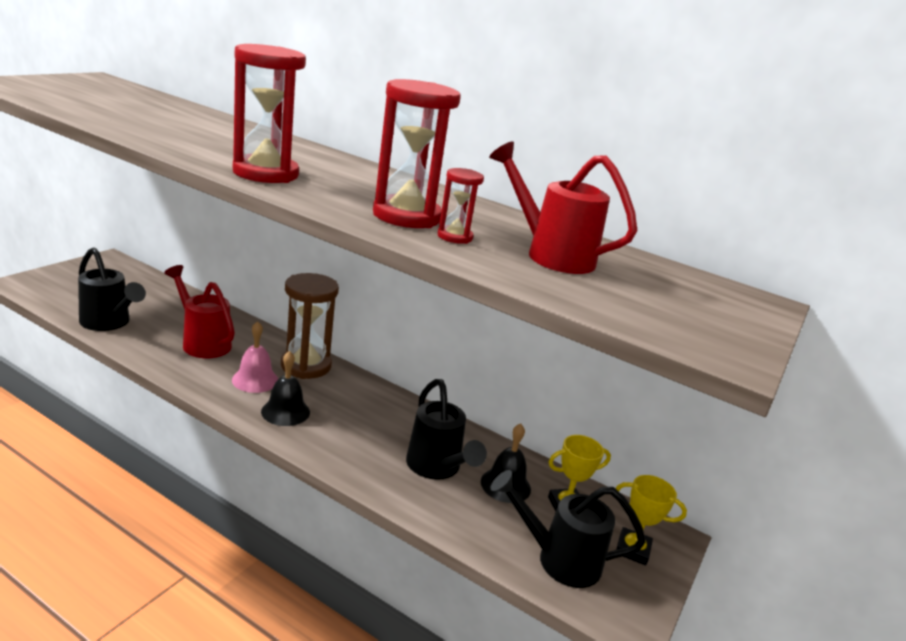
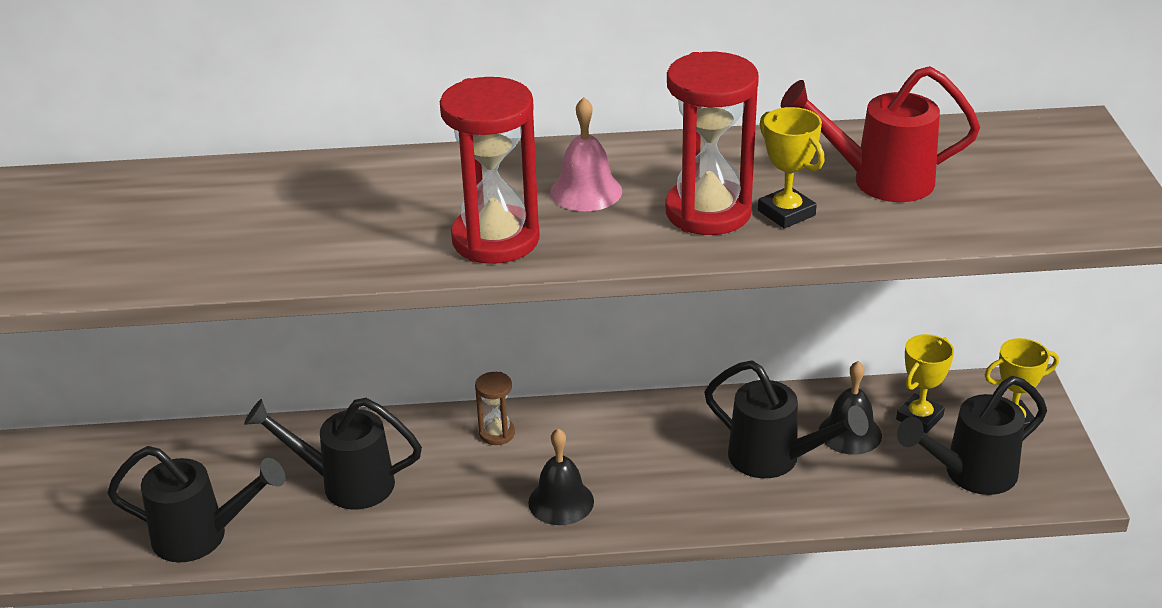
camera: 30 degrees left, 10 degrees up
red watering can [164,265,235,358] -> black watering can [244,398,422,509]
pink bell [232,321,278,393] -> pink bell moved to [550,97,622,211]
brown hourglass [281,273,339,379] -> brown hourglass [475,372,515,445], size x0.50
red hourglass [438,168,484,244] -> yellow trophy [758,107,824,229]

